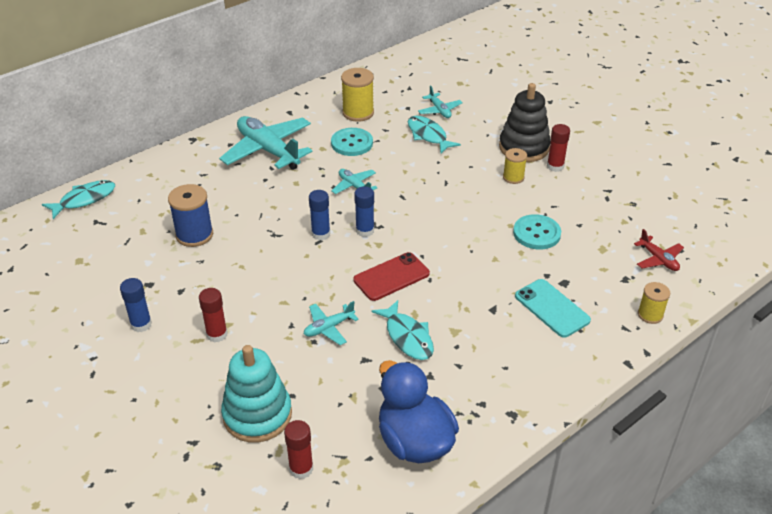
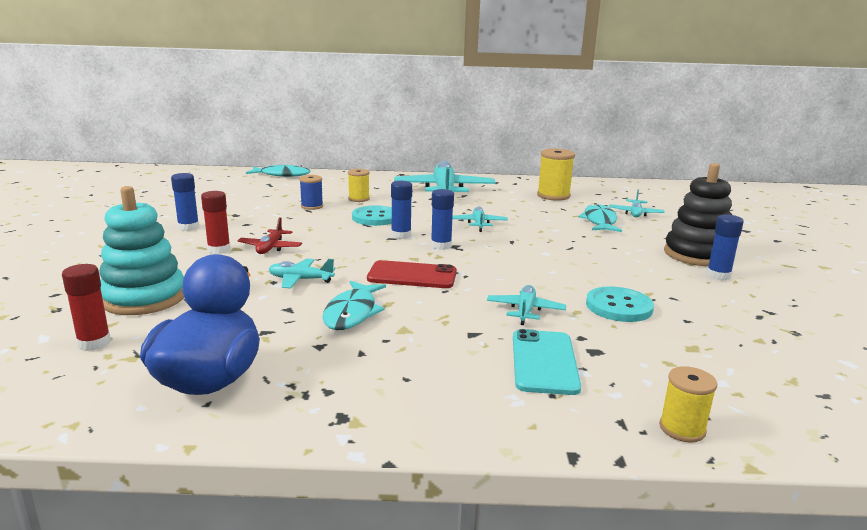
camera: 40 degrees right, 20 degrees down
blue spool [168,184,213,247] -> blue spool [299,175,323,210], size x0.62
turquoise button [331,128,373,156] -> turquoise button moved to [352,205,392,226]
yellow spool [503,148,527,184] -> yellow spool moved to [348,169,370,202]
red glue stick [547,124,570,172] -> blue glue stick [706,214,744,281]
red plane [634,229,684,271] -> red plane moved to [237,217,302,254]
none -> turquoise plane [487,285,566,325]

